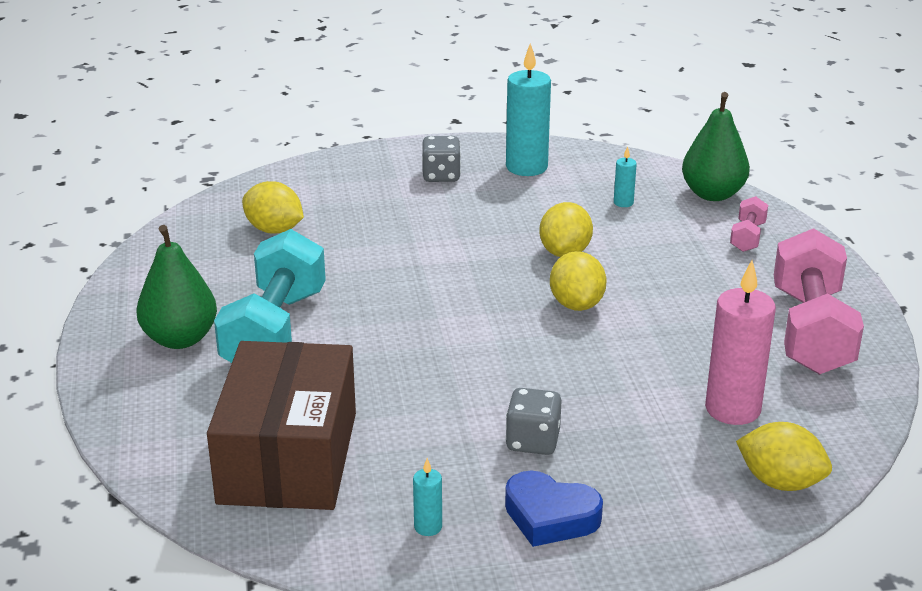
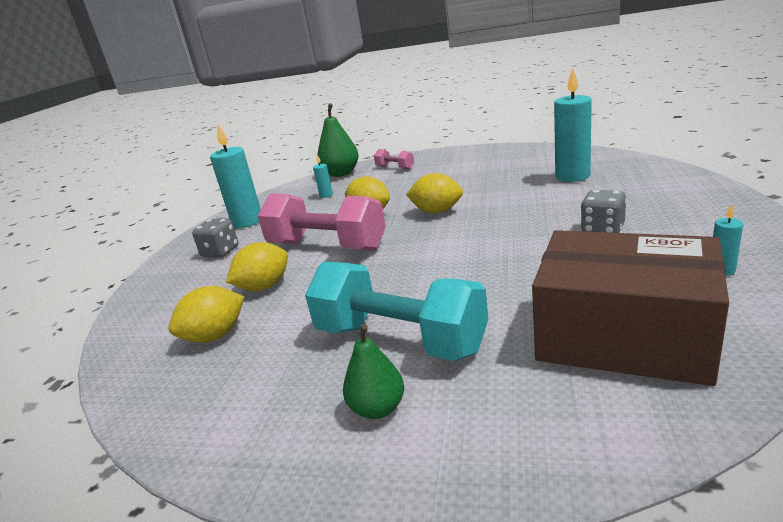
camera: 65 degrees left, 5 degrees down
green pear [137,225,217,349] -> green pear [343,324,404,419], size x0.64
blue heart [505,471,603,547] -> none
pink candle [705,260,776,425] -> turquoise candle [554,68,592,182]
yellow lemon [736,422,832,491] -> yellow lemon moved to [226,242,288,291]
pink dumbbell [774,228,864,375] -> pink dumbbell moved to [258,193,386,251]

